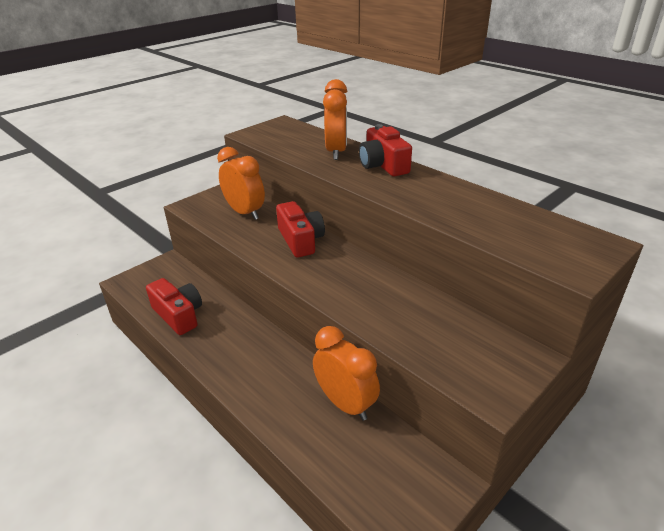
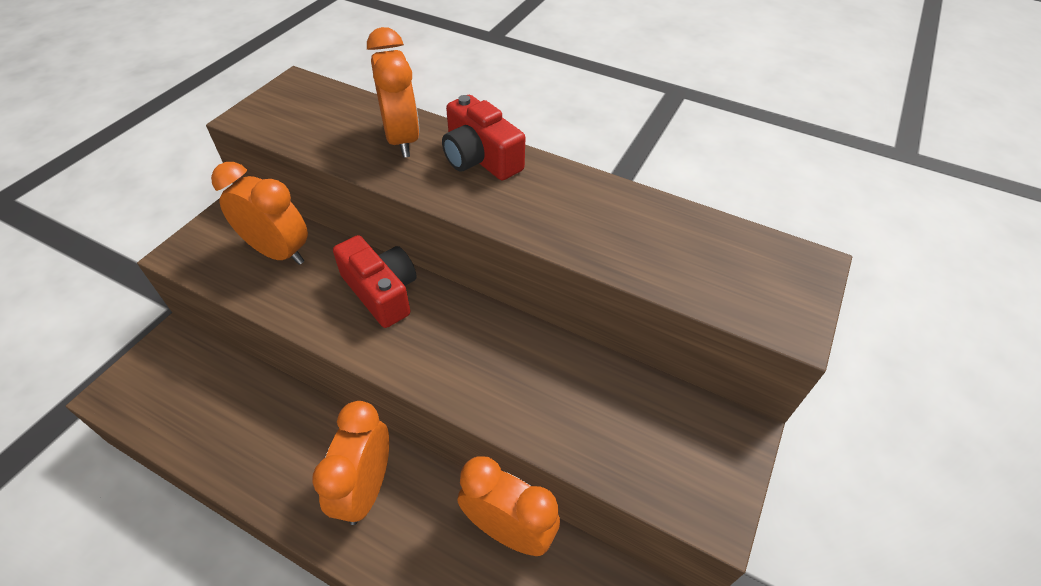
camera: 20 degrees left, 15 degrees up
red camera [146,278,202,335] -> none
none -> orange clock [312,401,389,525]

